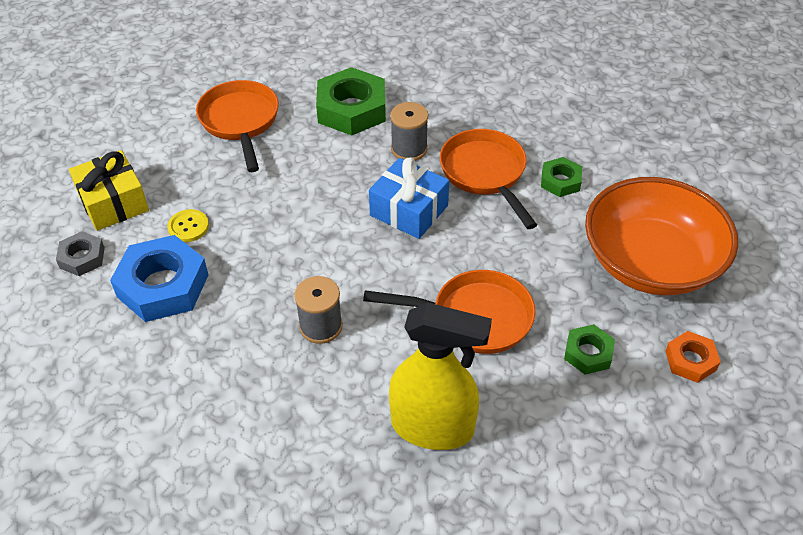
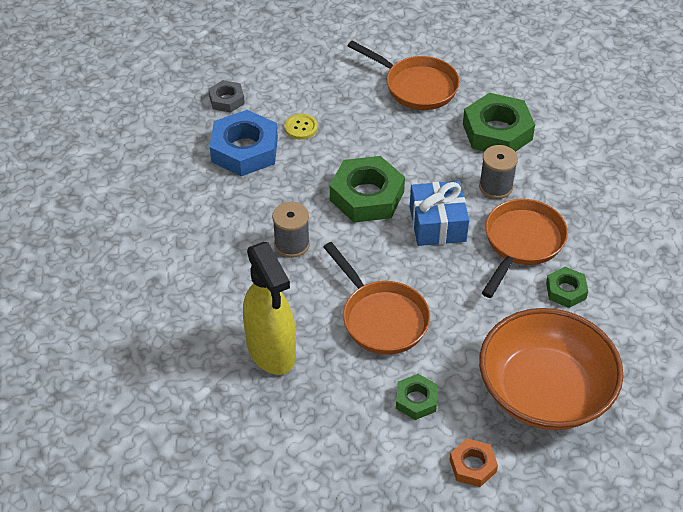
camera: 50 degrees right, 0 degrees up
yellow gift [69,150,149,231] -> none
orange pan [196,80,279,172] -> orange pan turned 90 degrees clockwise [348,41,460,110]
none -> green nut [330,156,405,223]

